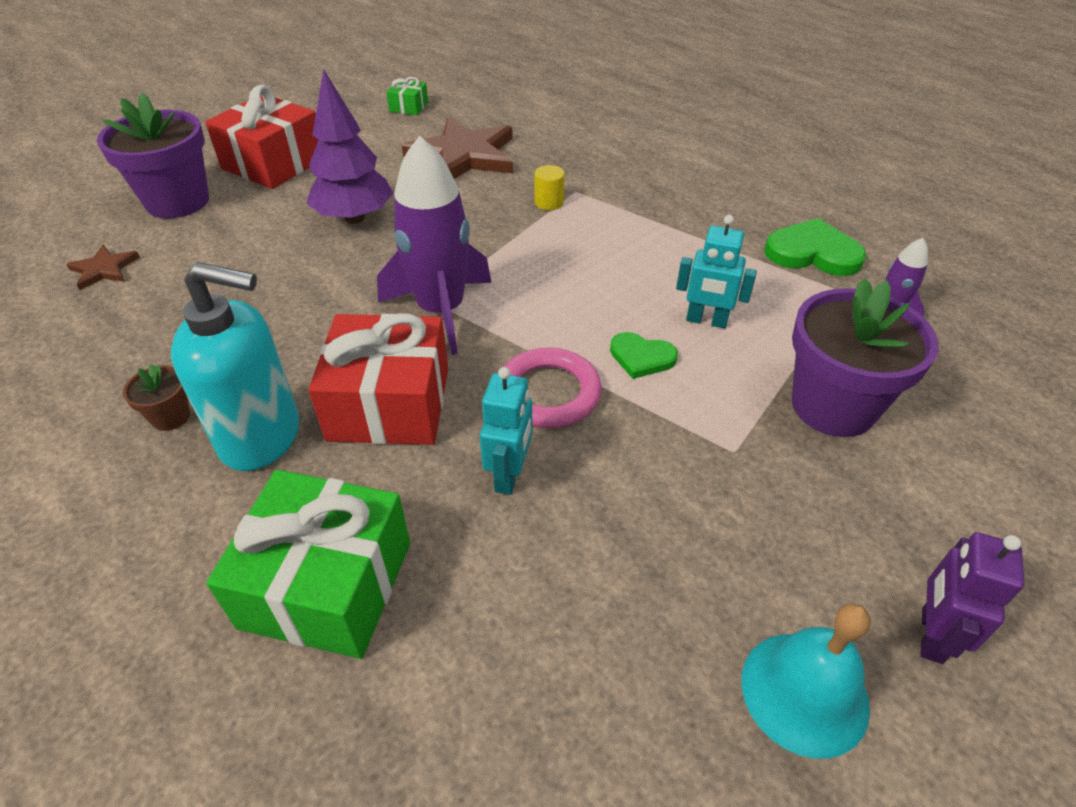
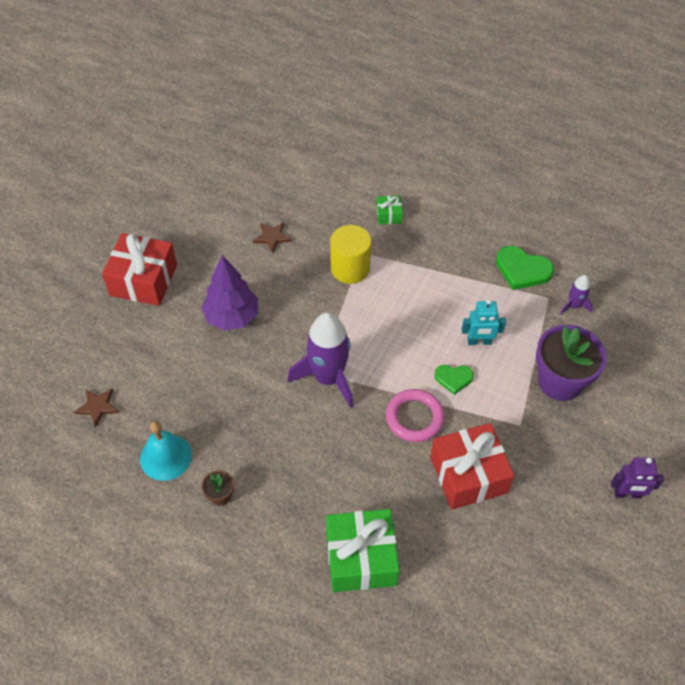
camera: 20 degrees left, 10 degrees up
purple flower pot [97,93,209,219] -> none
turquoise soap dispenser [171,262,299,471] -> none
red gift [308,313,448,445] -> red gift moved to [430,423,515,510]
green gift [386,77,428,115] -> green gift moved to [376,196,403,225]
brown star [402,117,513,179] -> brown star [253,222,292,253], size x0.47
turquoise robot [480,367,532,495] -> none
yellow cylinder [534,165,565,210] -> yellow cylinder [330,225,371,284], size x2.00
turquoise bell [741,603,871,759] -> turquoise bell moved to [140,421,192,481]
green heart [764,218,866,276] -> green heart turned 150 degrees counterclockwise [496,246,554,290]
purple robot [921,532,1025,664] -> purple robot turned 90 degrees counterclockwise [611,457,664,499]

